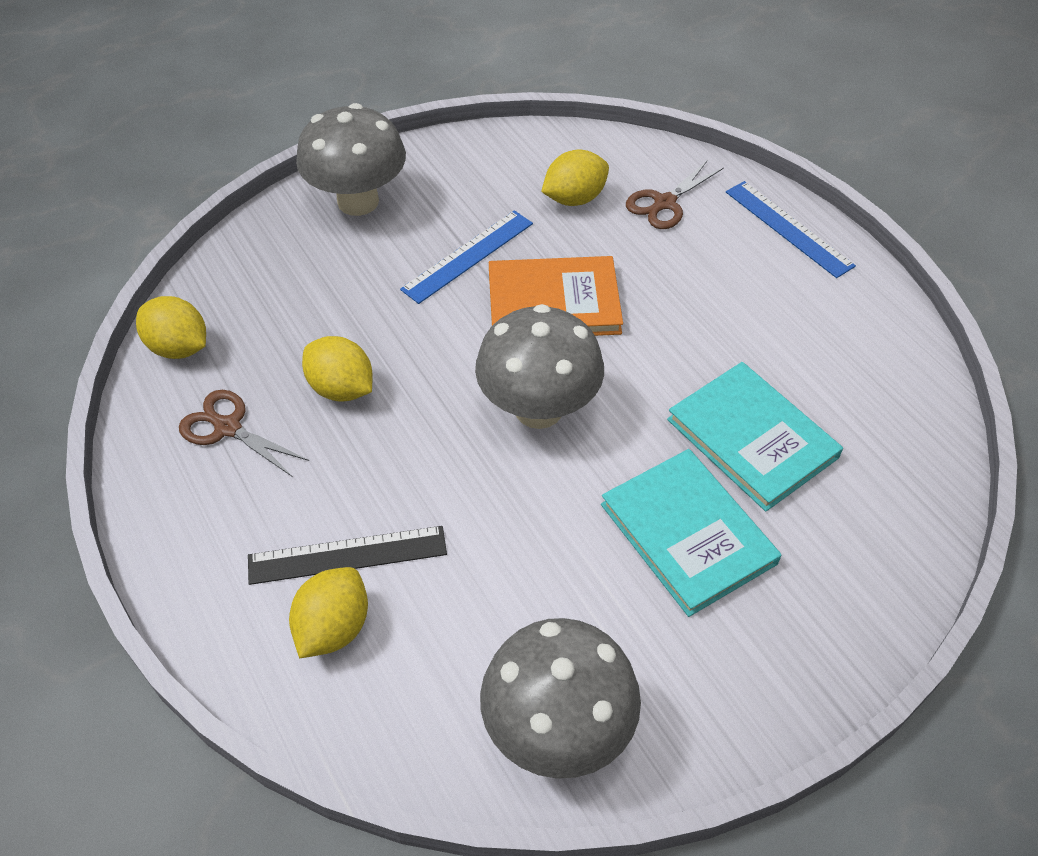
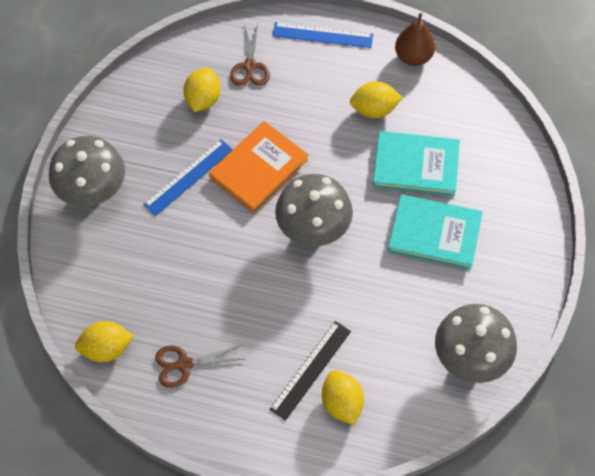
camera: 45 degrees left, 10 degrees up
yellow lemon [302,336,373,402] -> yellow lemon moved to [350,81,403,118]
blue ruler [400,210,533,304] -> blue ruler turned 45 degrees clockwise [143,139,233,216]
none -> brown pear [395,13,435,66]

